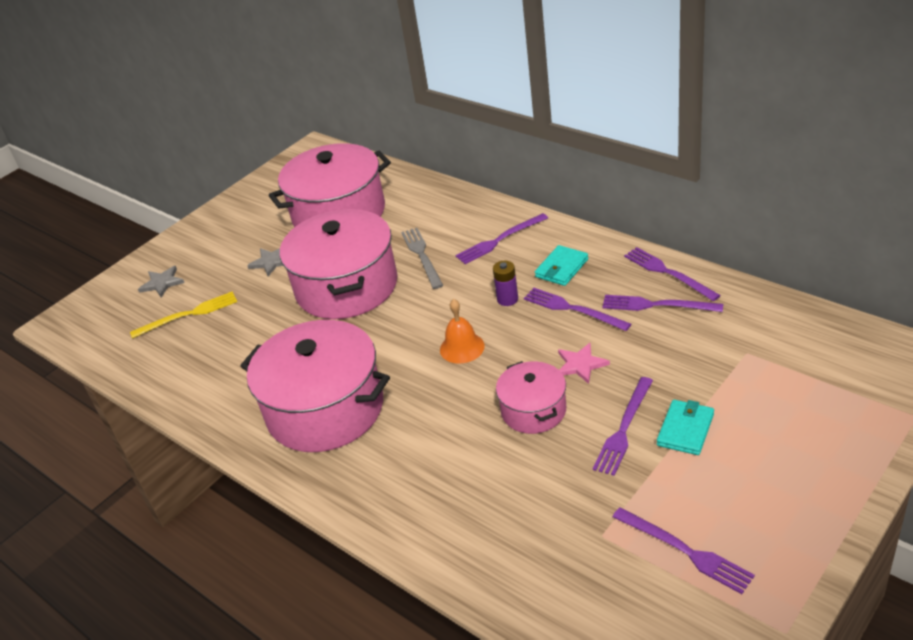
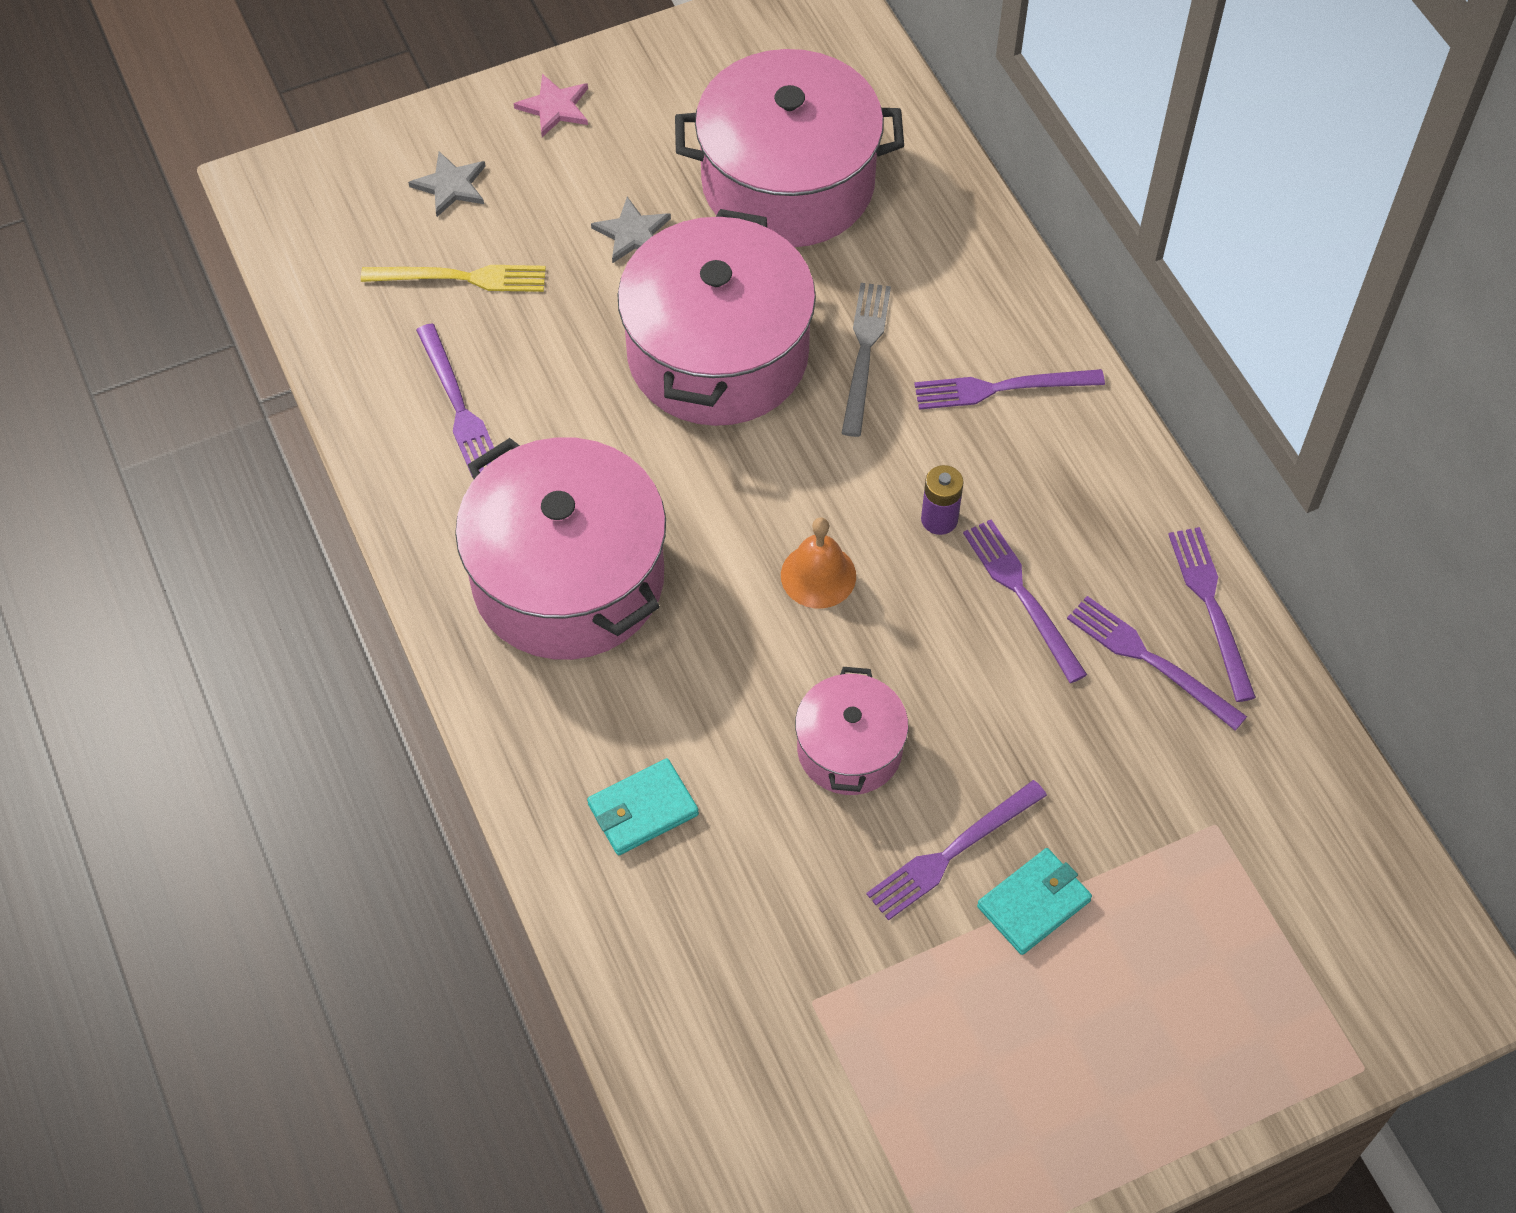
camera: 20 degrees right, 20 degrees up
turquoise wallet [535,245,588,286] -> turquoise wallet moved to [587,758,699,855]
pink star [558,343,610,384] -> pink star moved to [514,74,588,137]
purple fork [613,507,755,594] -> purple fork moved to [416,323,494,477]

